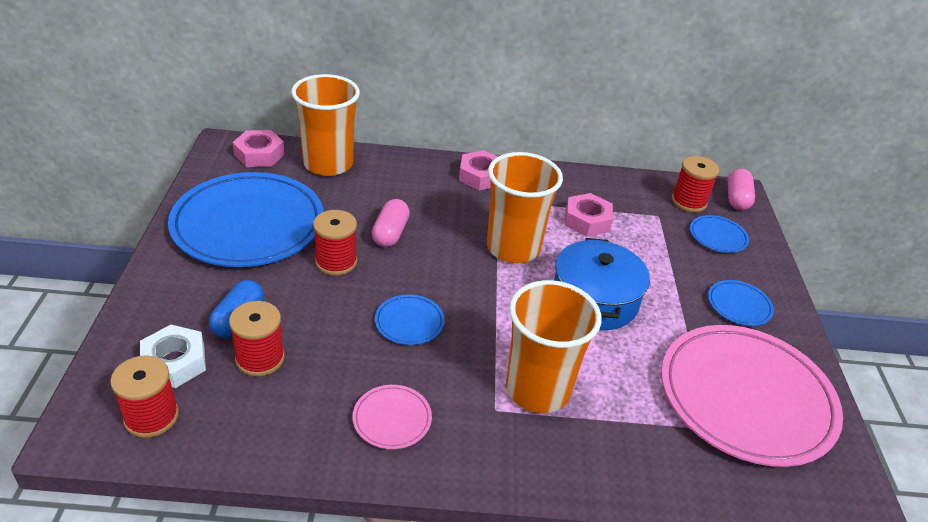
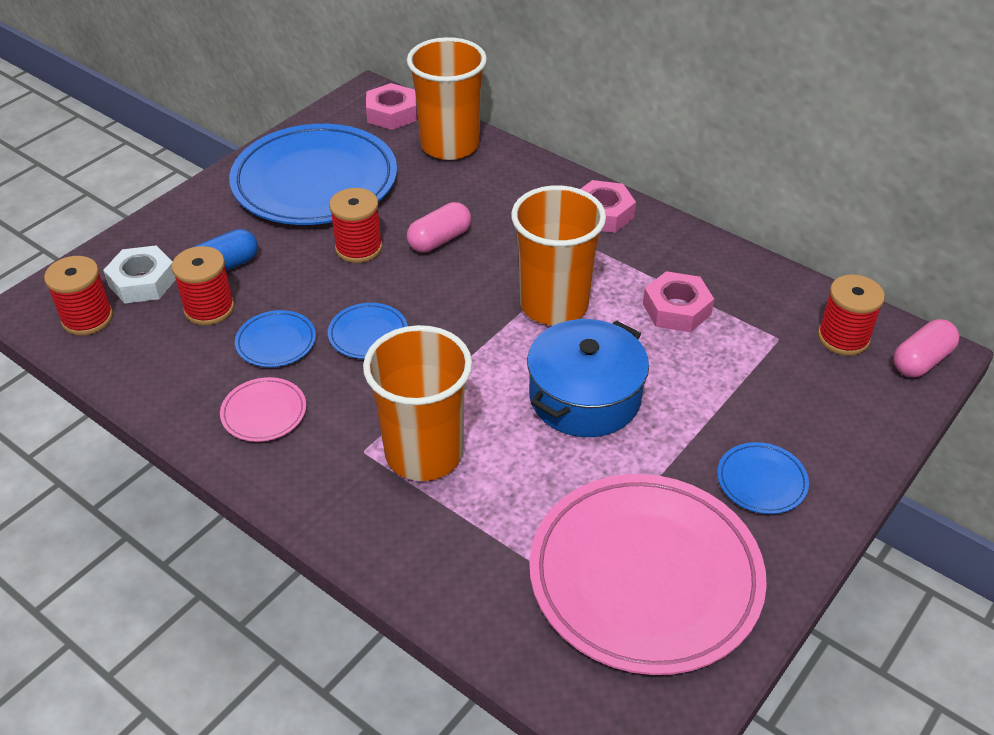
camera: 40 degrees right, 5 degrees up
blue plate [690,215,749,253] -> blue plate moved to [235,310,316,367]

